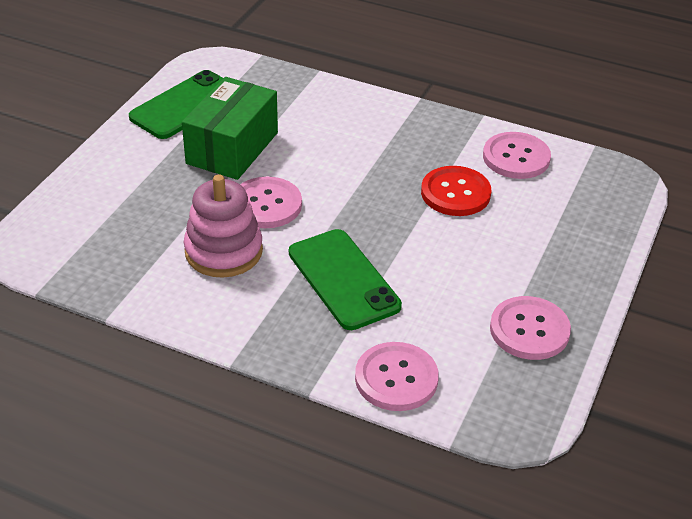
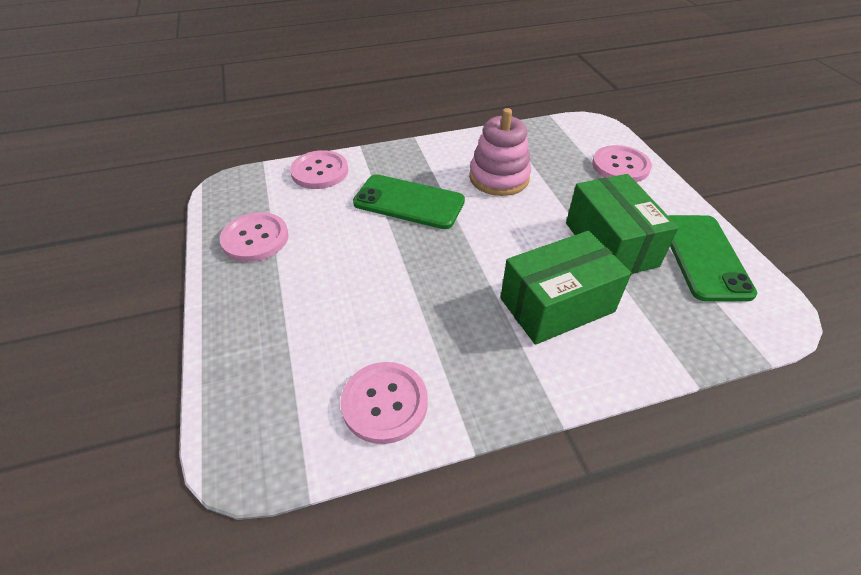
camera: 140 degrees right, 5 degrees up
pink button [240,177,302,228] -> pink button moved to [592,145,652,182]
red button [421,166,491,216] -> none
none -> green box [501,231,632,345]

